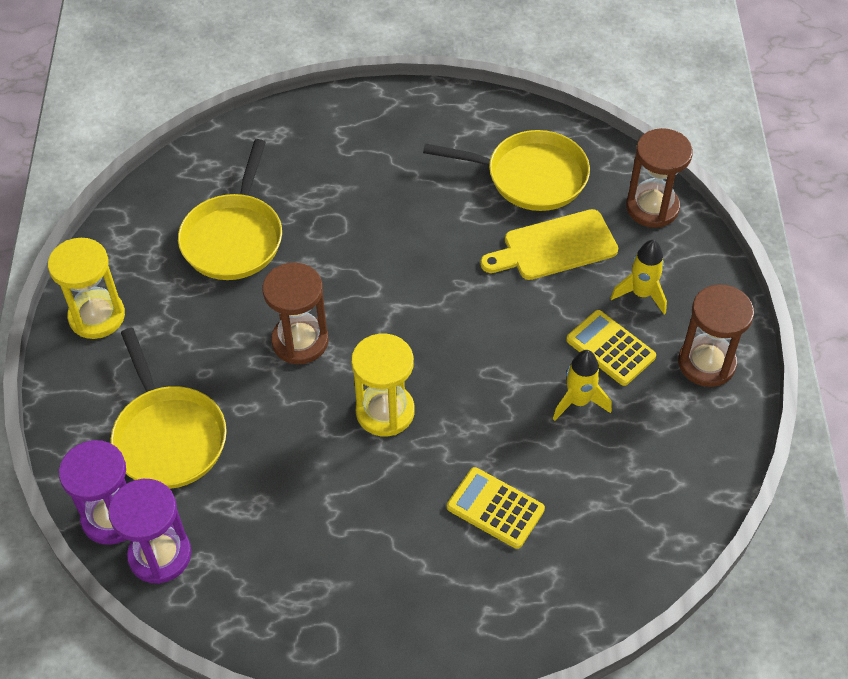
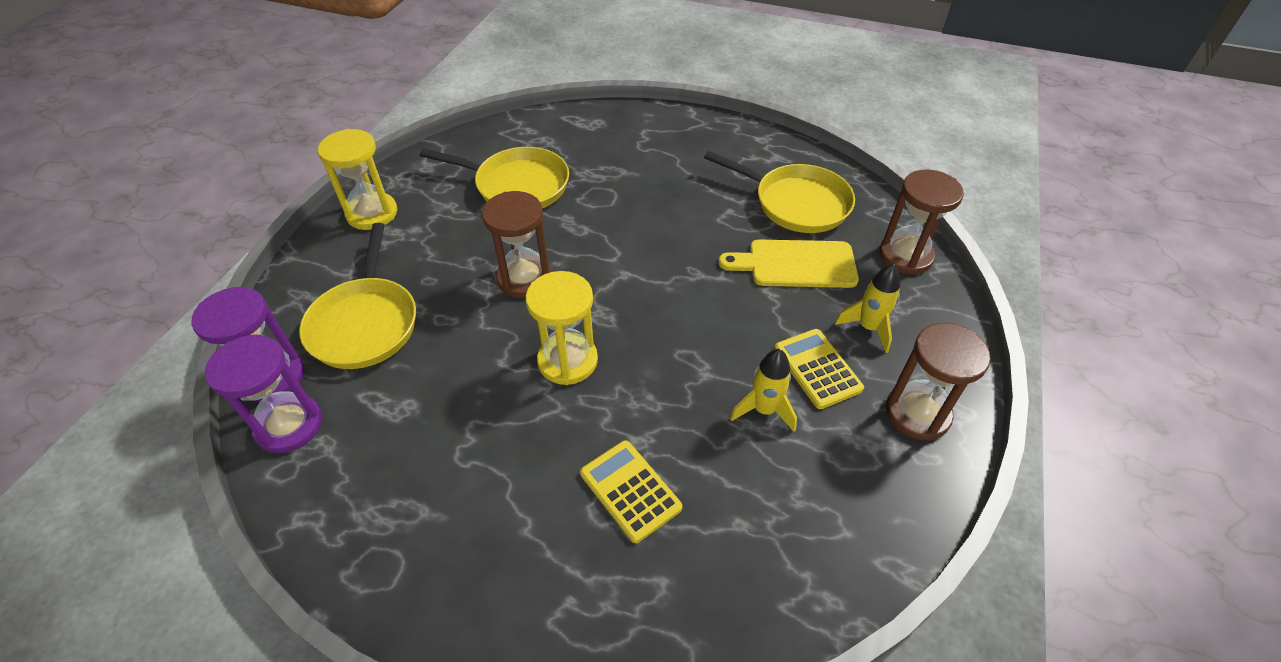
camera: 20 degrees right, 5 degrees down
yellow pan [178,139,282,280] -> yellow pan turned 105 degrees counterclockwise [419,147,569,208]

